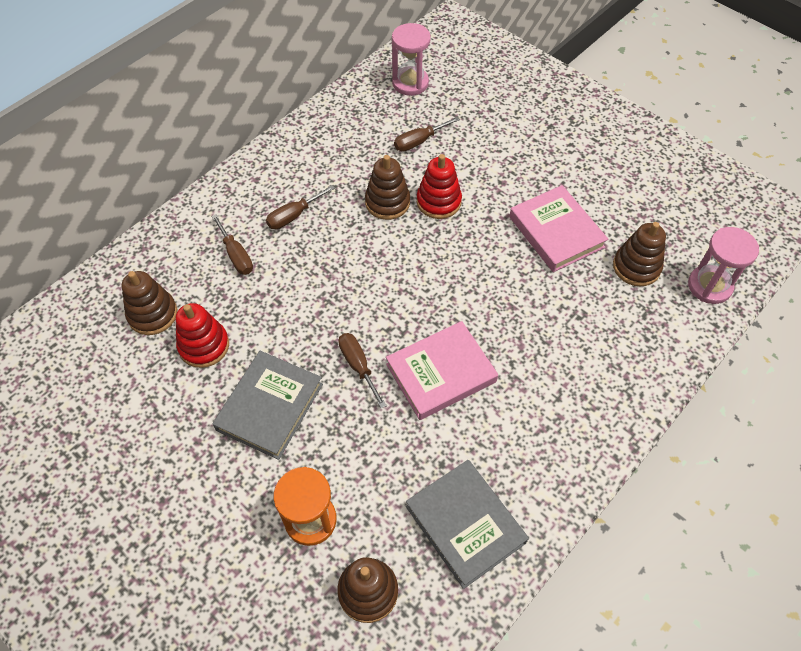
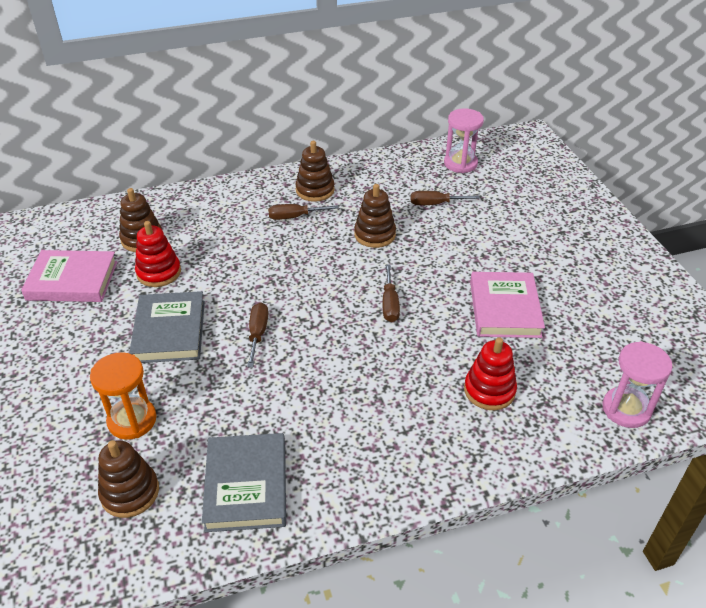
camera: 30 degrees right, 15 degrees down
brown screwdriver [211,214,253,275] -> brown screwdriver moved to [383,264,400,322]
grey book [213,351,323,460] -> grey book turned 60 degrees counterclockwise [129,291,205,363]
pink book [386,321,498,420] -> pink book moved to [21,250,118,302]
red stacking toy [417,154,462,219] -> red stacking toy moved to [464,337,517,410]
brown stacking toy [613,222,666,286] -> brown stacking toy moved to [296,141,335,202]

